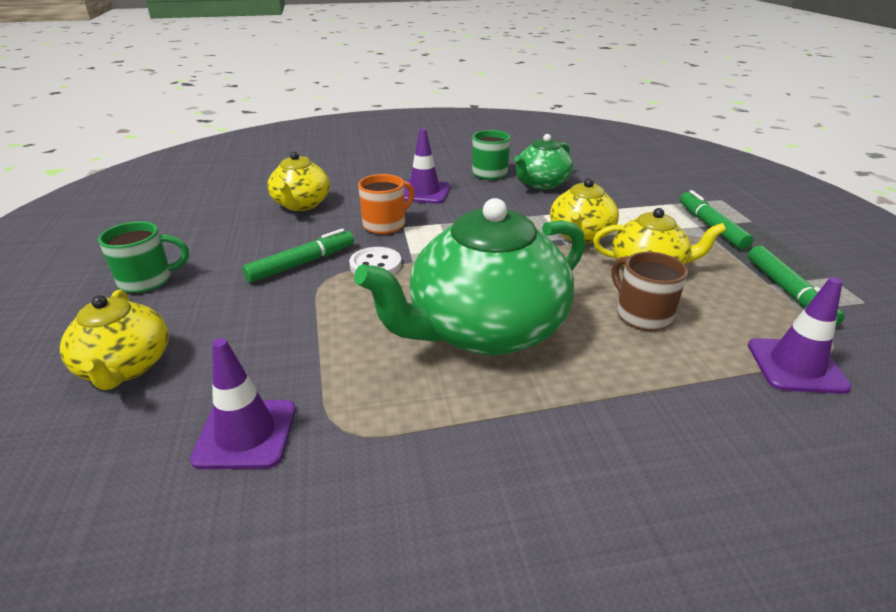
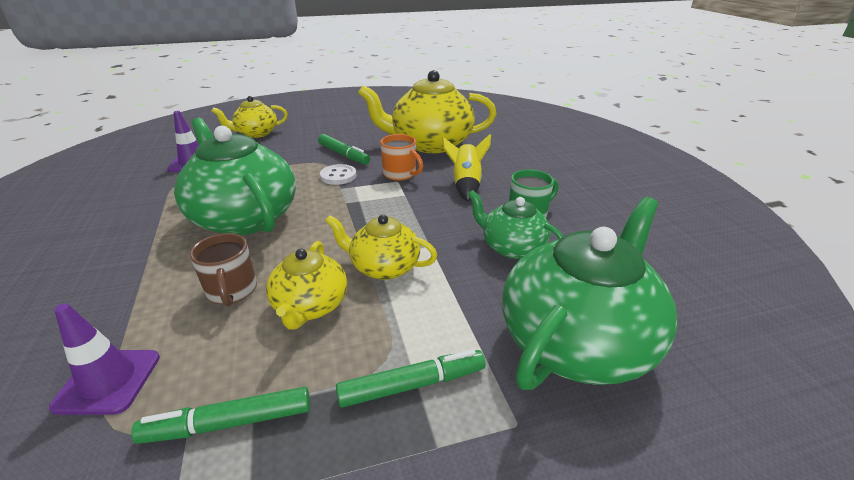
camera: 85 degrees right, 0 degrees up
green mug [98,221,189,293] -> none
yellow teapot [267,152,330,211] -> yellow teapot [358,70,497,153], size x1.83
purple traffic cone [404,129,450,204] -> yellow rocket [442,134,491,201]
brown mug [611,252,688,331] -> brown mug turned 105 degrees clockwise [190,233,257,306]
none -> green teapot [502,197,677,390]

